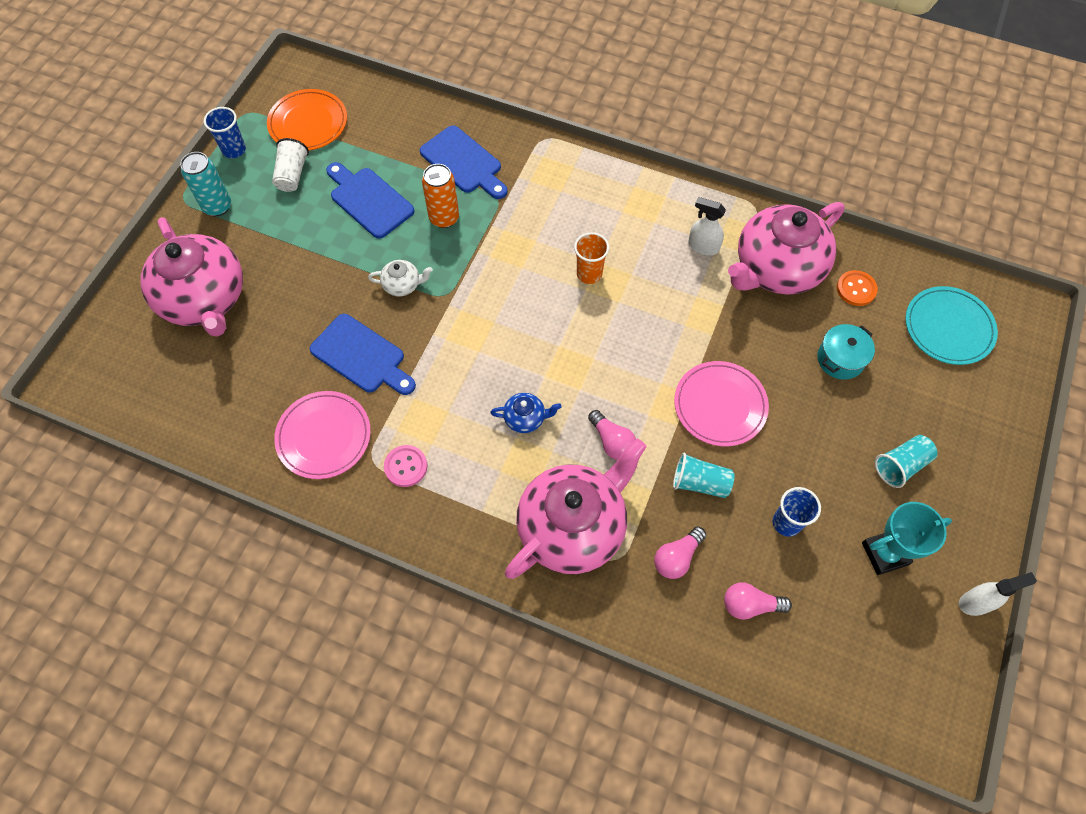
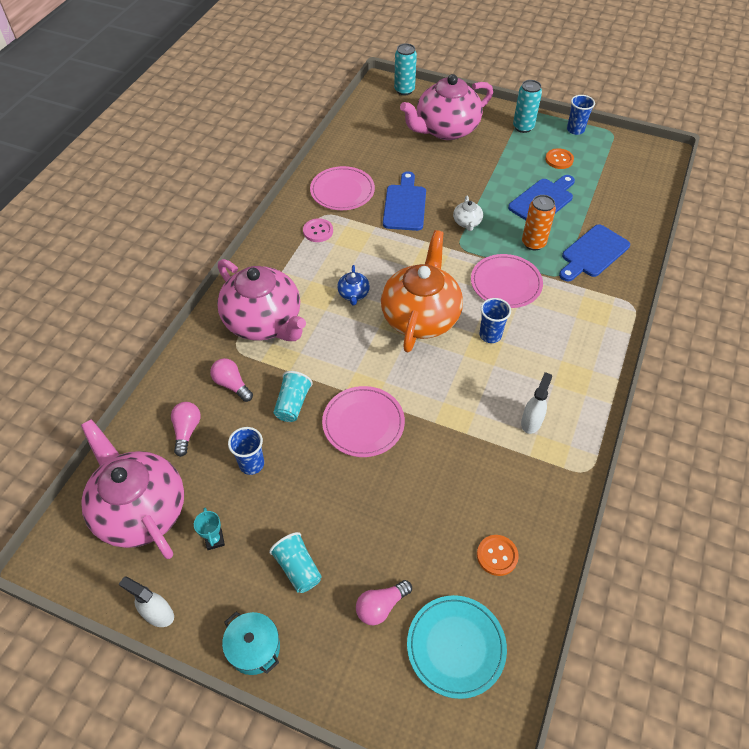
camera: 90 degrees right, 10 degrees down
orange plate [267,89,347,151] -> none
white cup [272,138,309,192] -> orange button [545,148,574,169]
blue cutting board [310,314,416,395] -> blue cutting board turned 150 degrees clockwise [383,171,426,231]
orange cup [574,232,609,284] -> blue cup [479,298,511,343]
pink light bulb [588,410,636,460] -> pink light bulb moved to [356,580,412,625]
pink teapot [728,202,845,294] -> pink teapot moved to [81,419,184,559]
turquoise pot [817,324,875,380] -> turquoise pot moved to [222,612,280,675]
turquoise trophy [862,502,952,575] -> turquoise trophy [194,508,225,550], size x0.55
white spray bottle [959,572,1037,616] -> white spray bottle turned 135 degrees clockwise [119,577,174,627]
none -> orange teapot [381,230,463,352]
none -> turquoise can [394,43,417,95]
none -> pink plate [471,254,543,308]

